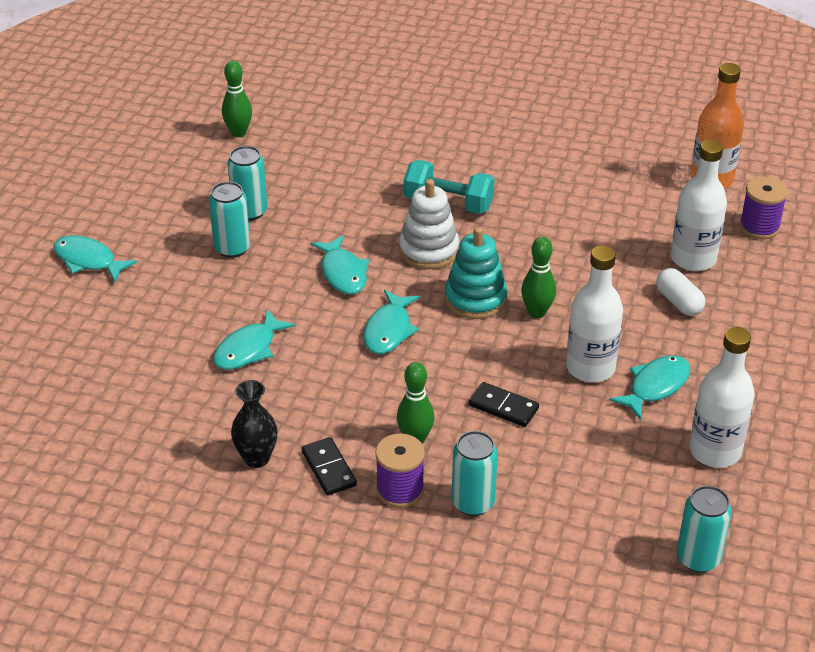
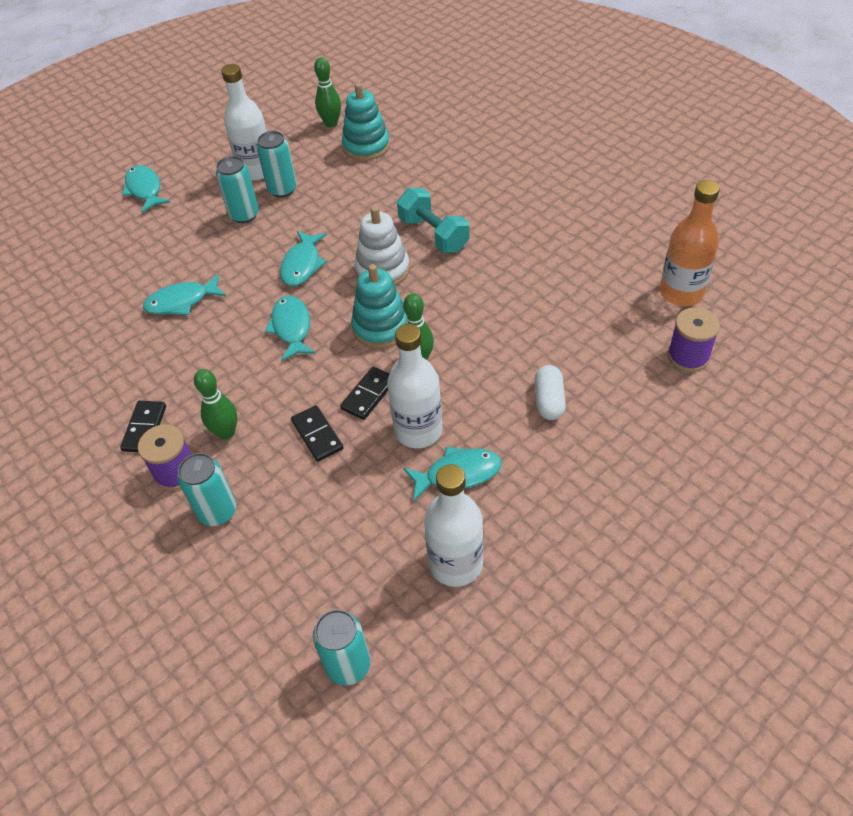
camera: 35 degrees right, 10 degrees up
black vase [231,380,278,468] -> none
turquoise fish [364,290,420,354] -> turquoise fish turned 120 degrees clockwise [265,295,316,361]
white bottle [671,139,727,271] -> white bottle moved to [221,64,267,181]
none -> black domino [340,367,389,420]
none -> turquoise stacking toy [342,83,390,161]

